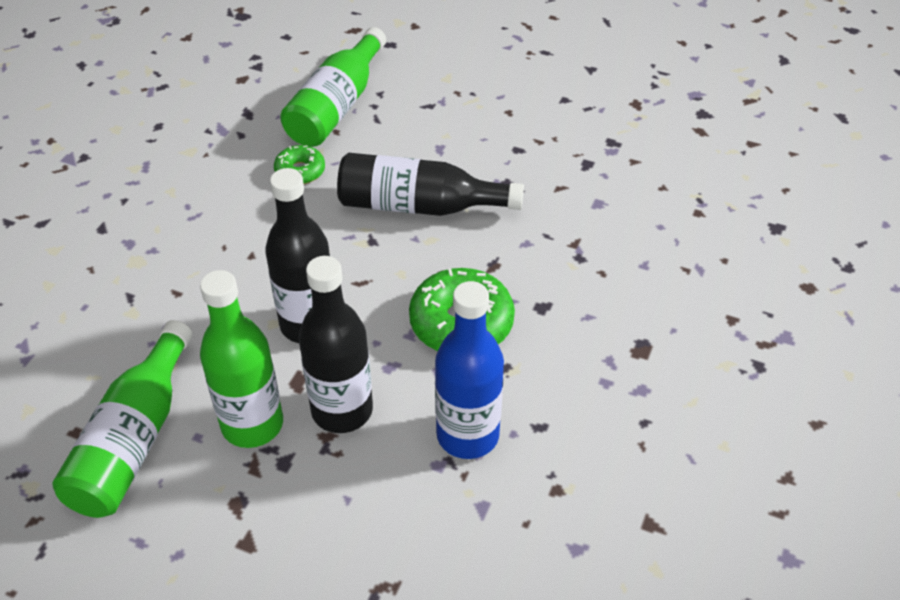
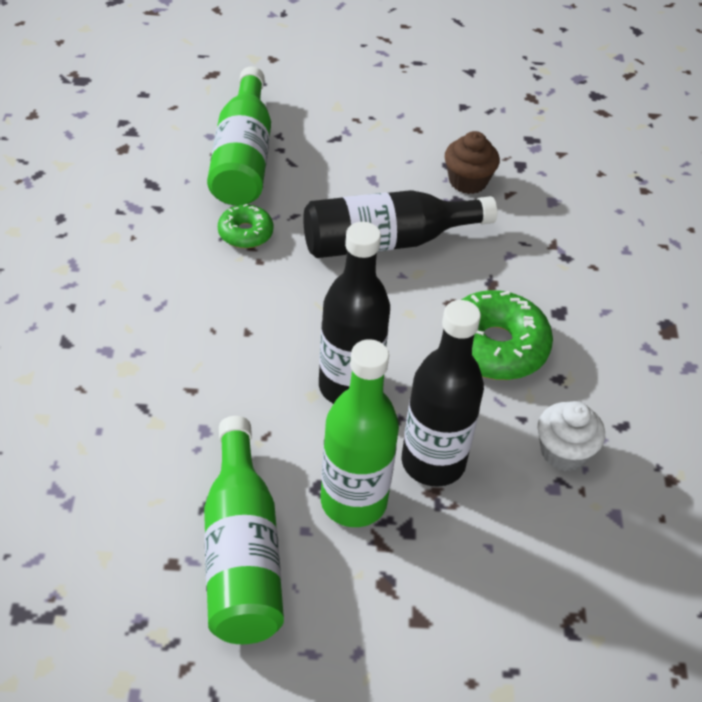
camera: 25 degrees left, 0 degrees up
blue bottle [435,281,504,459] -> white cupcake [538,401,605,471]
none -> brown cupcake [445,131,500,194]

